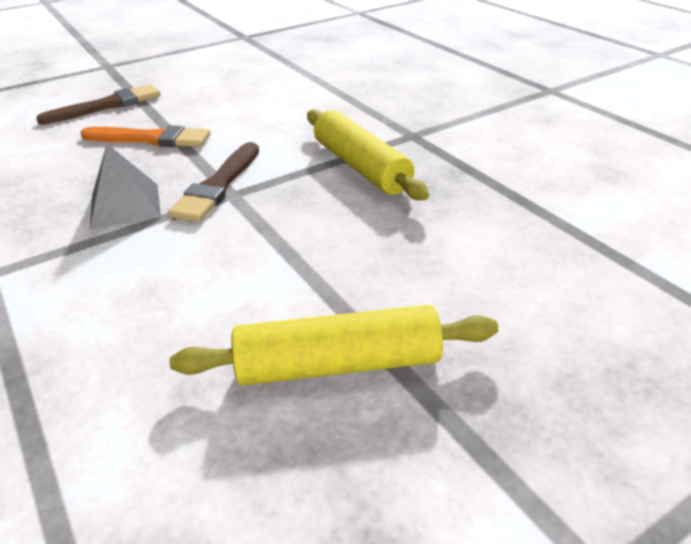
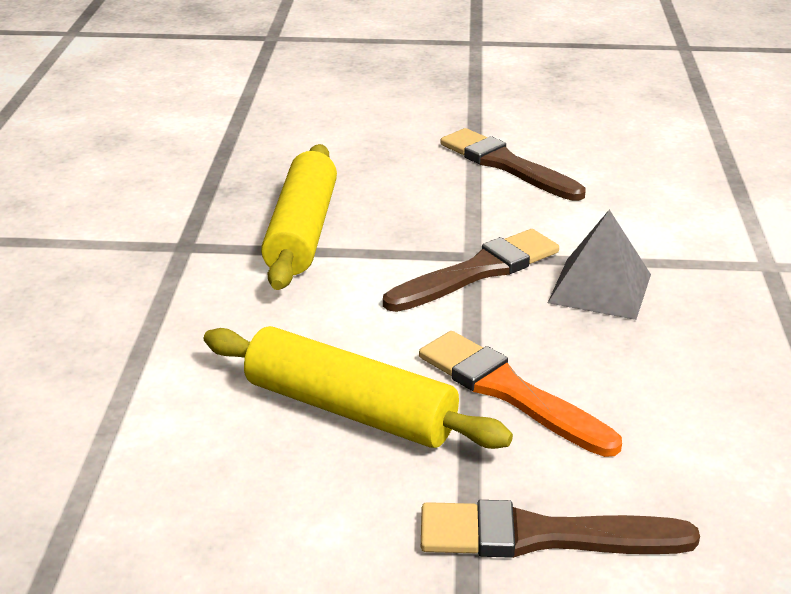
camera: 145 degrees left, 5 degrees down
yellow rolling pin [170,305,498,385] -> yellow rolling pin moved to [204,326,513,449]
none -> brown brush [441,128,586,201]

